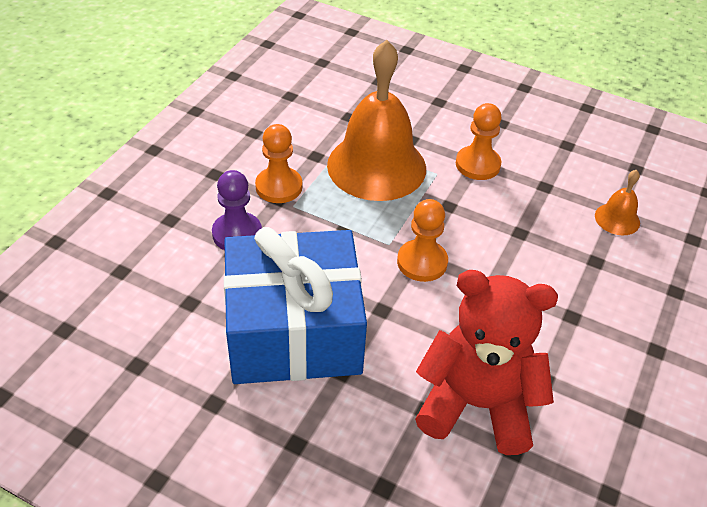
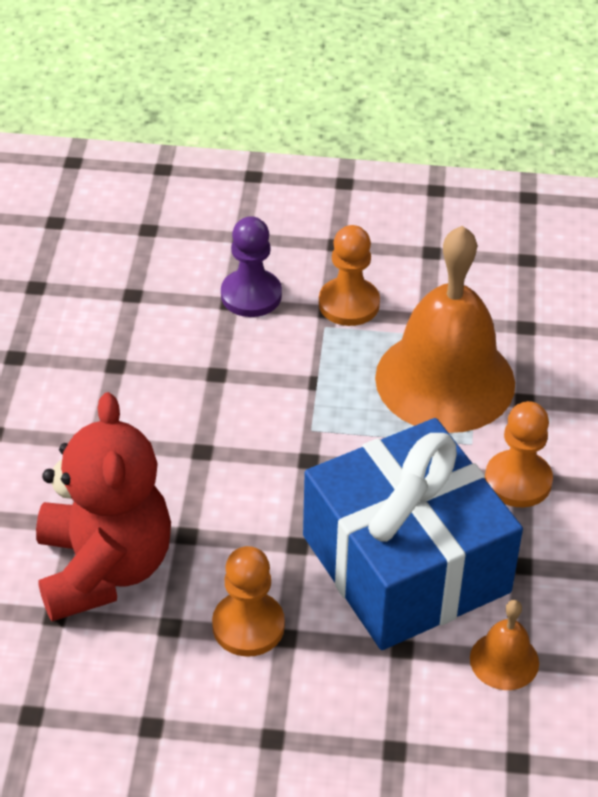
camera: 70 degrees right, 0 degrees up
blue gift [224,227,367,384] -> blue gift moved to [303,418,523,650]
orange pawn [397,199,448,282] -> orange pawn moved to [212,546,285,657]

